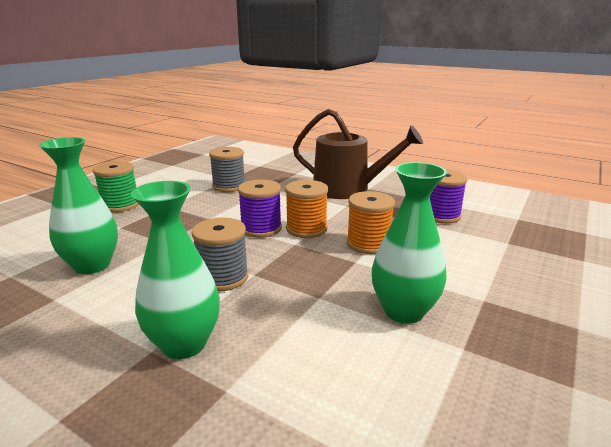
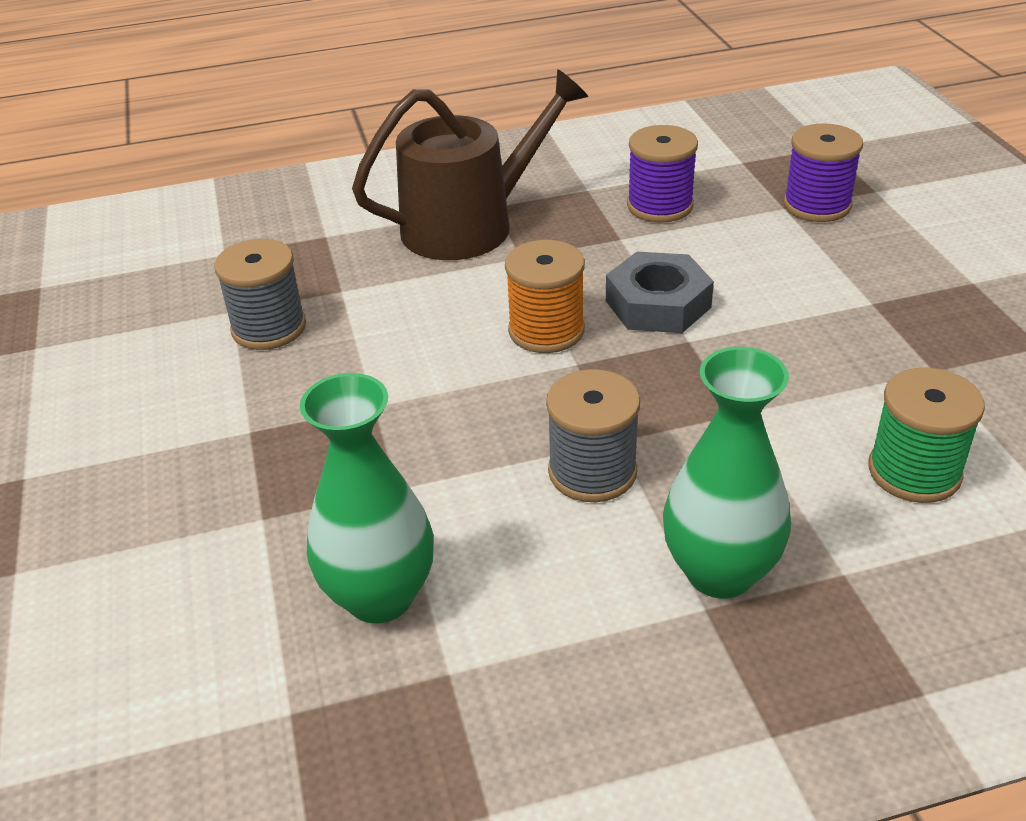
camera: 45 degrees left, 15 degrees up
green spool [93,161,139,212] -> green spool moved to [868,367,985,503]
purple spool [238,179,282,238] -> purple spool moved to [784,123,863,222]
orange spool [347,191,395,254] -> grey nut [606,252,714,333]
green vase [372,162,447,324] -> none

